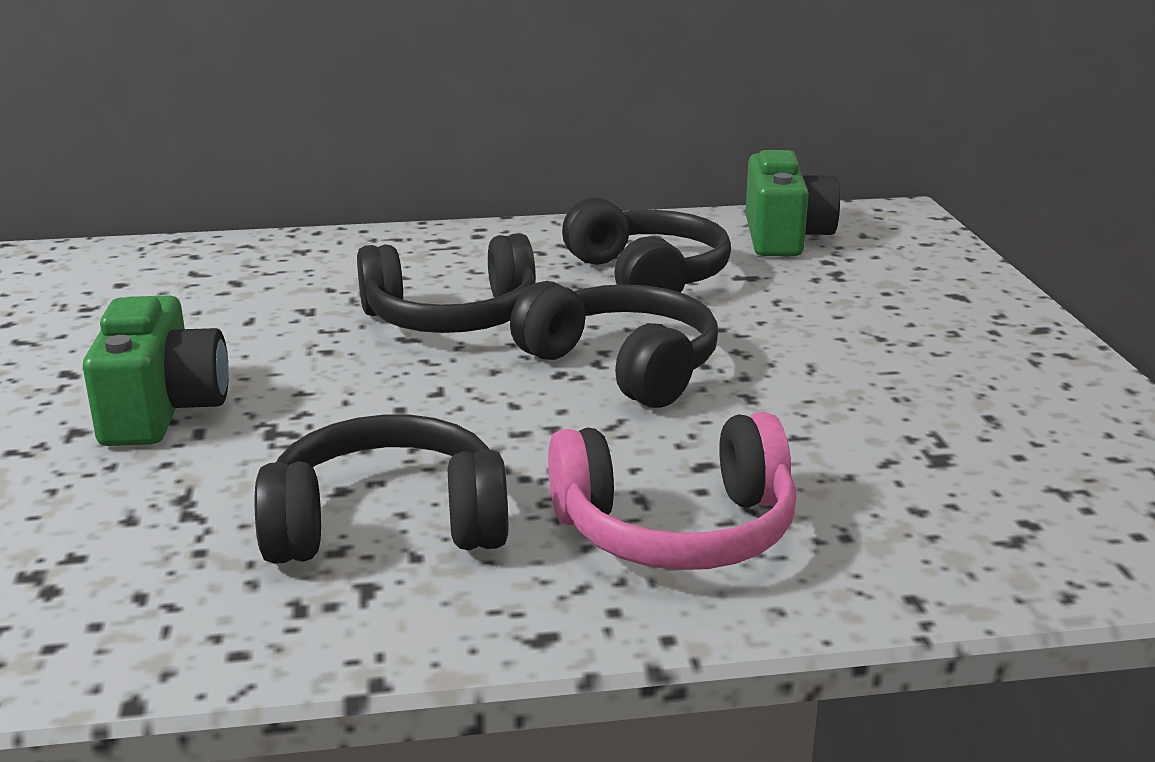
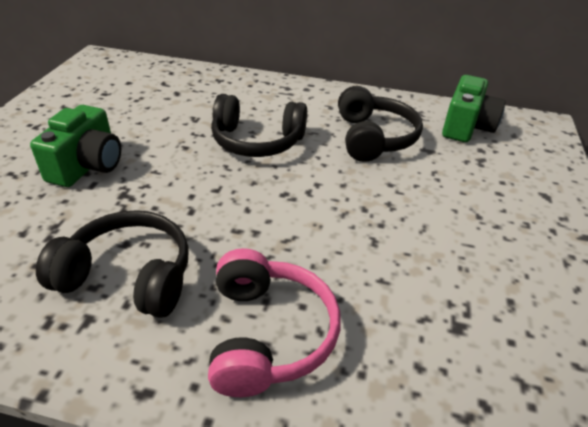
camera: 20 degrees right, 15 degrees up
black headphones [510,281,718,408] -> none
pink headphones [548,412,796,570] -> pink headphones turned 105 degrees counterclockwise [208,248,341,397]

